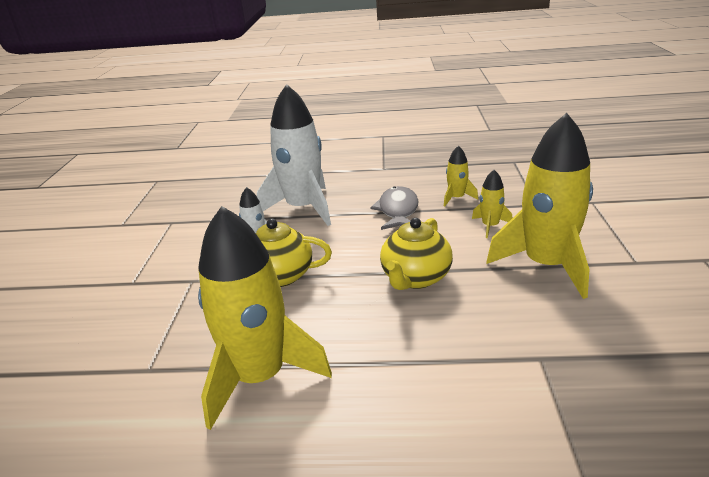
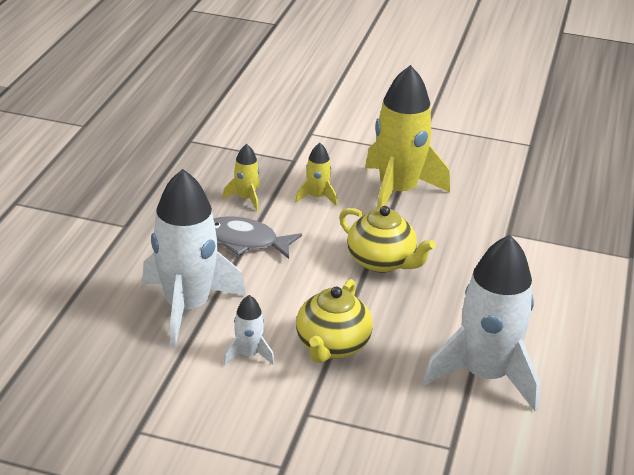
camera: 80 degrees left, 5 degrees up
yellow rocket [198,206,332,430] -> white rocket [423,235,540,411]

